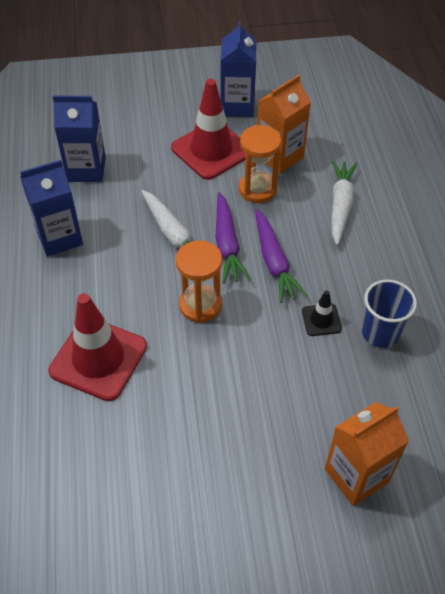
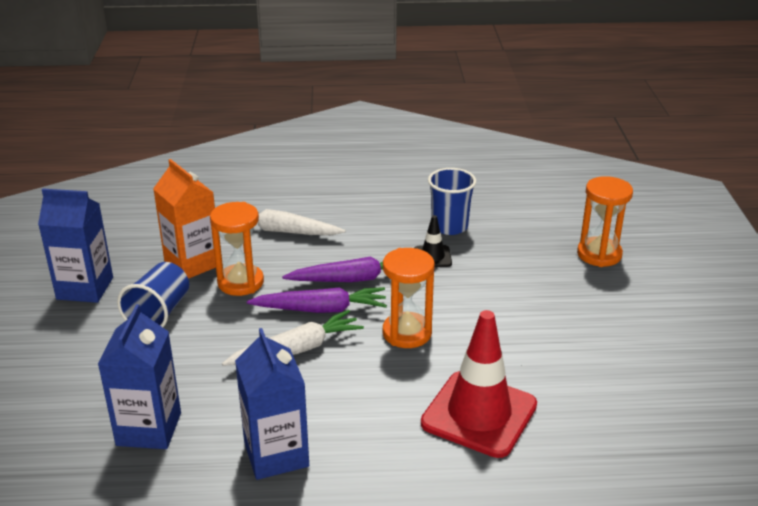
camera: 85 degrees left, 20 degrees down
red traffic cone [171,79,246,180] -> blue cup [117,262,189,327]
orange carton [325,402,409,506] -> orange hourglass [577,176,633,267]

